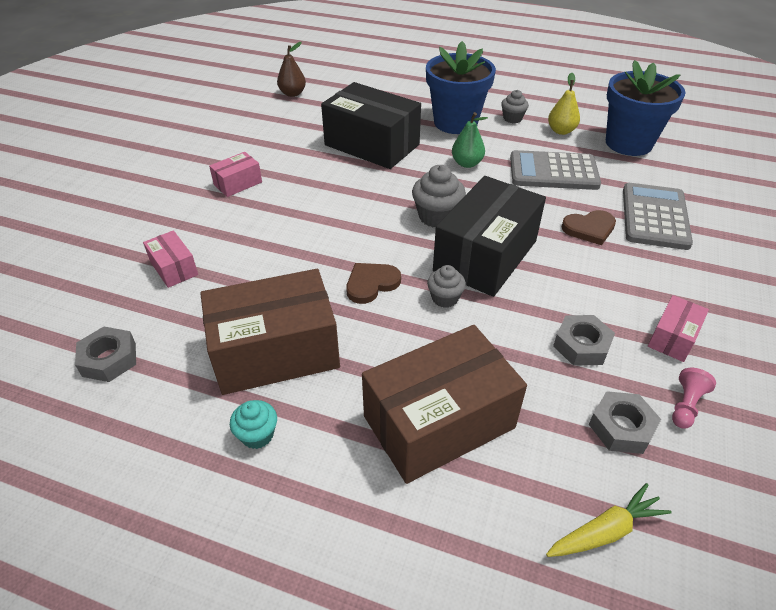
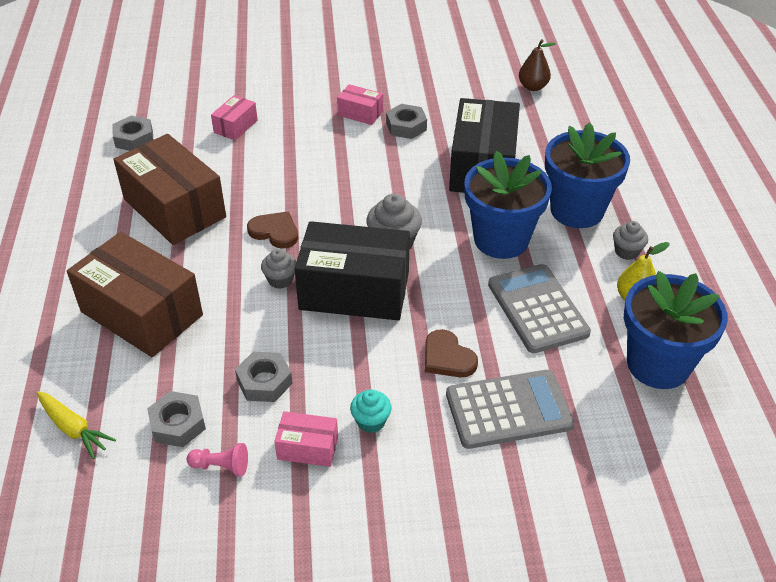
camera: 65 degrees right, 0 degrees up
turquoise cupcake [230,400,277,449] -> turquoise cupcake moved to [350,389,392,433]
green pear [452,112,488,168] -> blue flower pot [464,151,552,259]
none -> grey nut [386,104,427,139]

